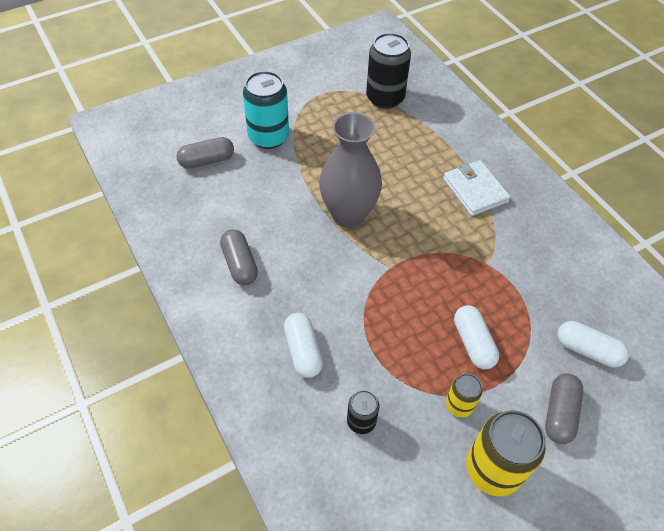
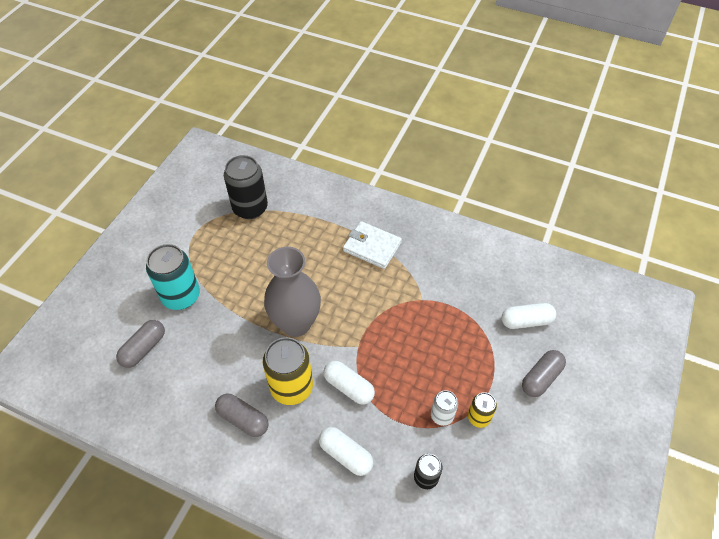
camera: 35 degrees left, 0 degrees up
white capsule [454,305,499,369] -> white capsule moved to [323,361,375,405]
yellow can [466,410,546,496] -> yellow can moved to [263,337,313,405]
grey capsule [545,373,583,444] -> grey capsule turned 60 degrees clockwise [522,350,566,397]
none -> white can [431,390,458,426]

